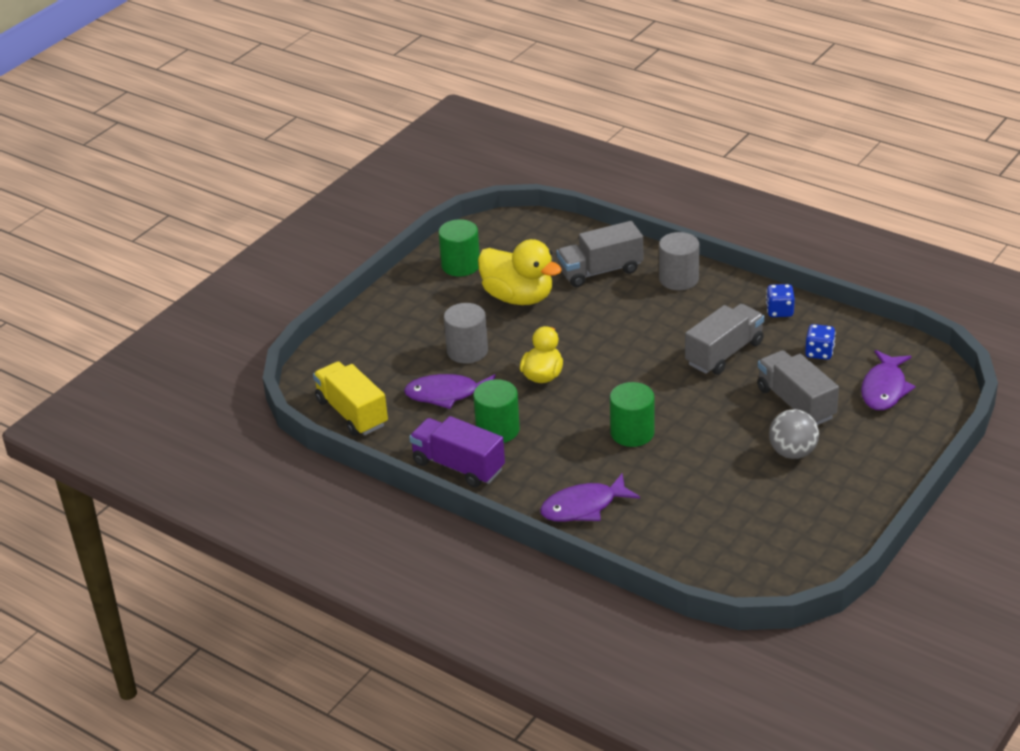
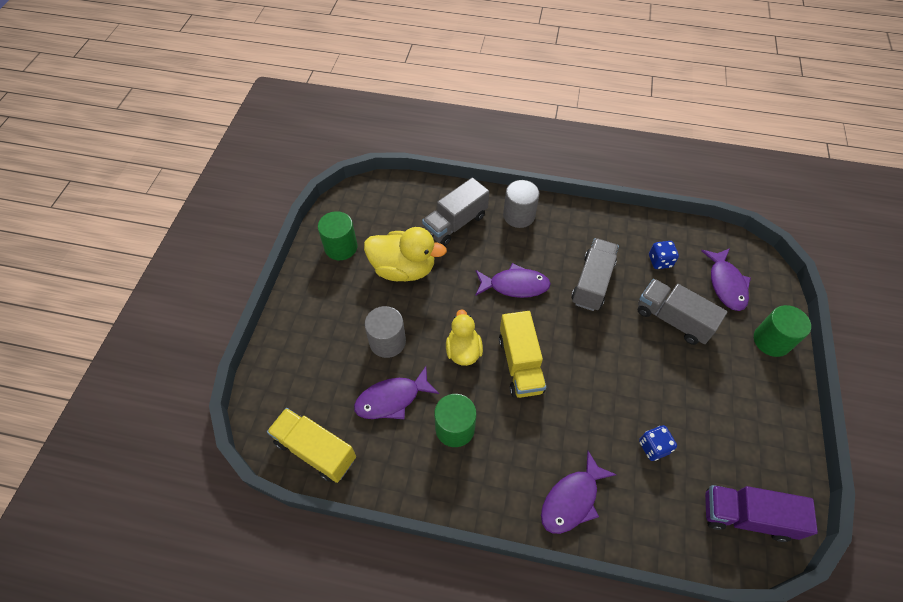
camera: 25 degrees left, 20 degrees up
purple truck [409,416,505,487] -> purple truck moved to [705,485,818,542]
green cylinder [610,382,655,447] -> green cylinder moved to [754,305,811,357]
blue dice [766,284,795,317] -> blue dice moved to [639,425,677,461]
grey ball [769,409,819,459] -> none
none -> purple fish [475,263,551,298]
none -> yellow truck [499,311,546,398]

